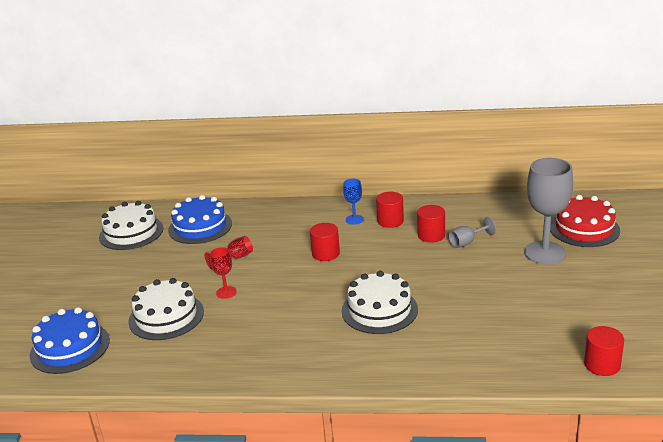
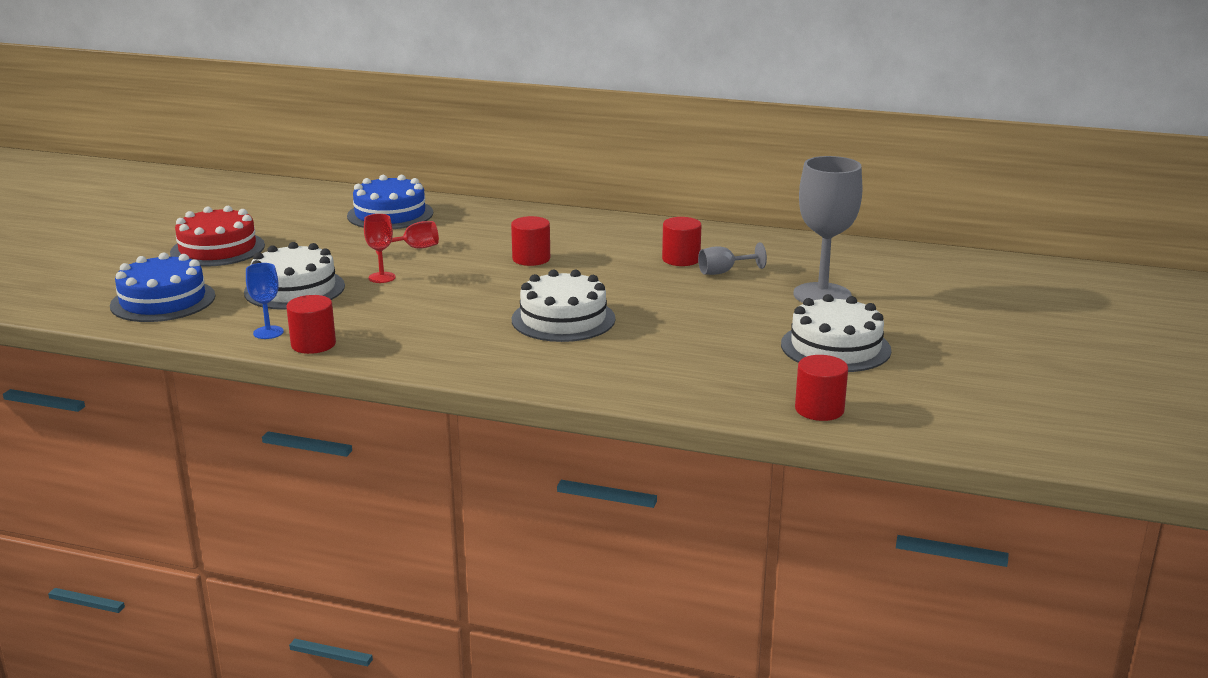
camera: 10 degrees right, 5 degrees down
white cake [99,201,163,250] -> white cake moved to [781,294,891,372]
blue goblet [343,179,364,224] -> blue goblet moved to [246,263,284,339]
red cylinder [376,192,404,228] -> red cylinder moved to [286,295,336,354]
red cake [550,195,620,247] -> red cake moved to [170,206,265,267]

